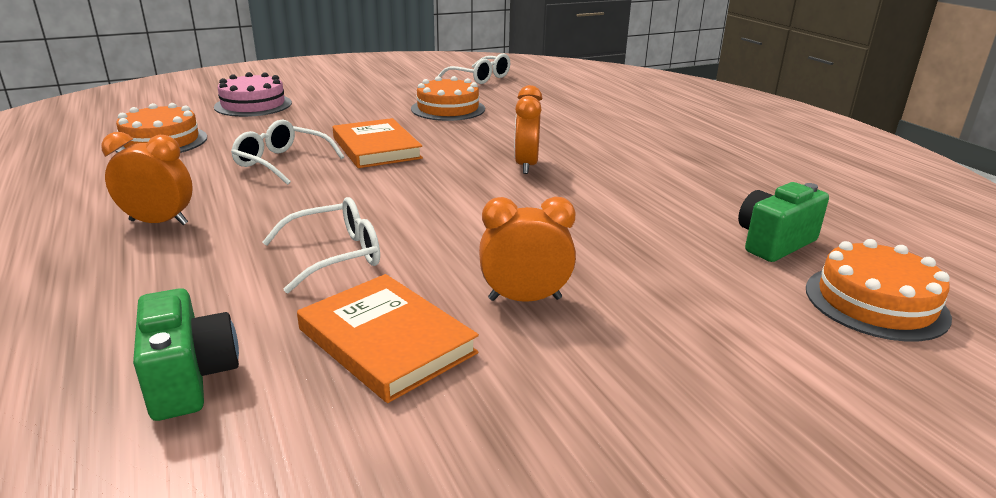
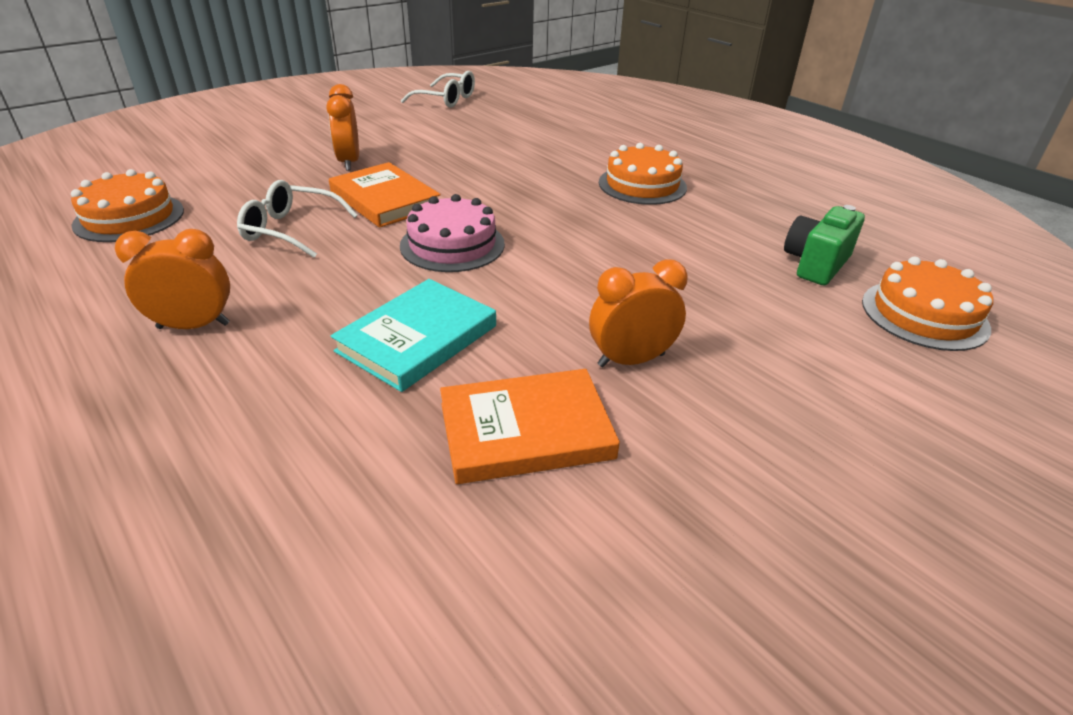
camera: 15 degrees left, 10 degrees up
green camera [133,288,239,421] -> none
pink cake [214,72,292,117] -> pink cake moved to [400,194,505,272]
white glasses [262,197,380,293] -> turquoise book [330,279,496,392]
orange book [297,274,479,403] -> orange book turned 45 degrees counterclockwise [440,369,620,484]
orange cake [411,76,485,121] -> orange cake moved to [599,143,687,205]
orange clock [514,85,543,174] -> orange clock moved to [326,84,359,171]

